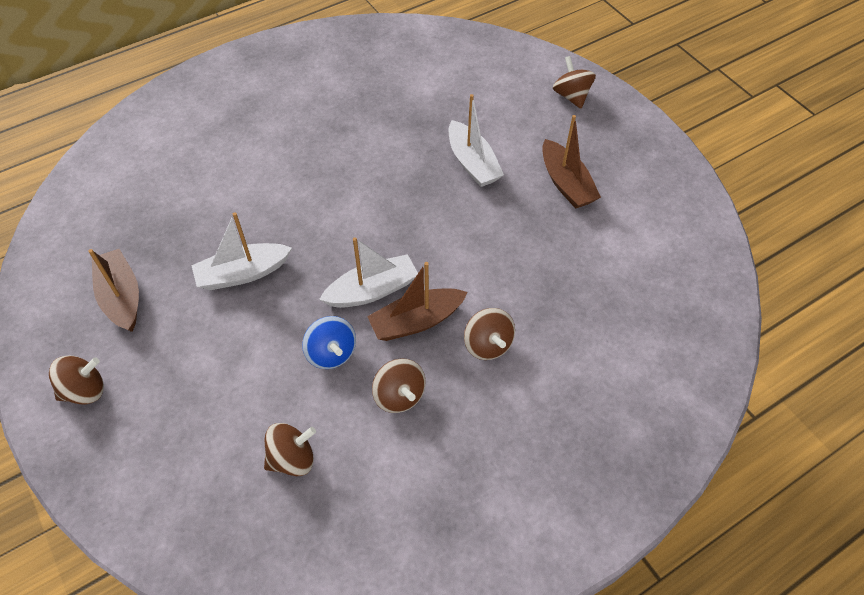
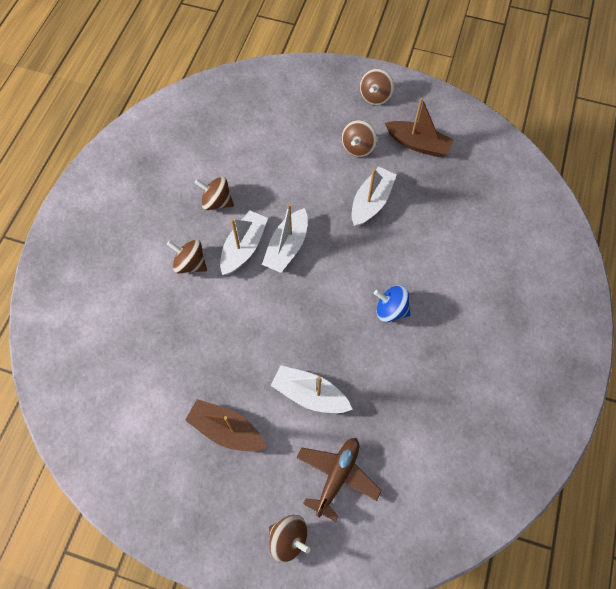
camera: 140 degrees right, 10 degrees up
brown spinning top [264,423,316,476] -> brown spinning top moved to [342,120,377,157]
blue spinning top [302,316,356,369] -> blue spinning top moved to [374,285,410,322]
brown boat [367,262,468,341] -> white boat [220,211,268,275]
none -> brown plane [296,438,382,522]

